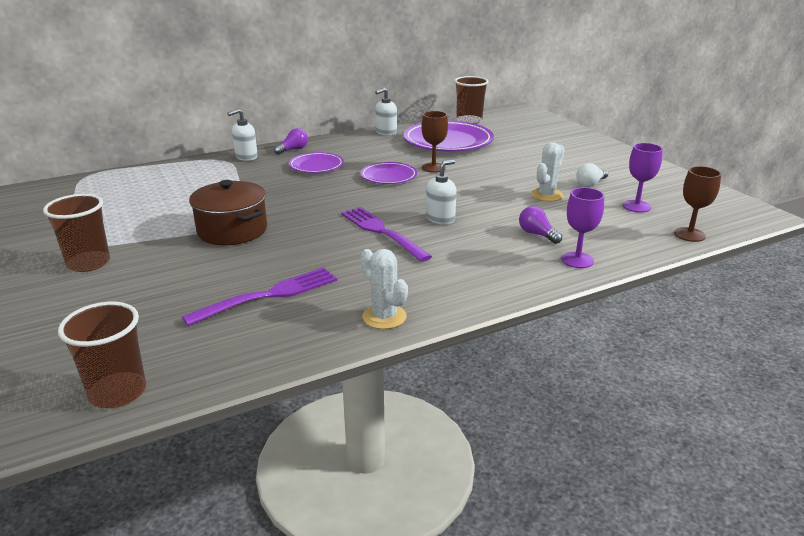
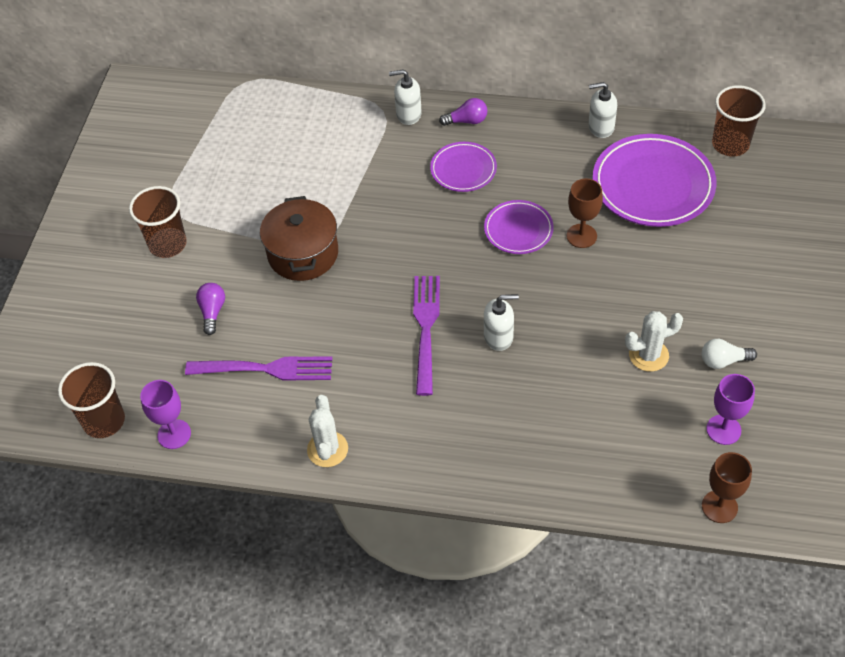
camera: 40 degrees right, 25 degrees up
purple light bulb [519,206,562,244] -> purple light bulb moved to [196,283,225,335]
purple goblet [561,187,604,268] -> purple goblet moved to [140,380,191,449]

